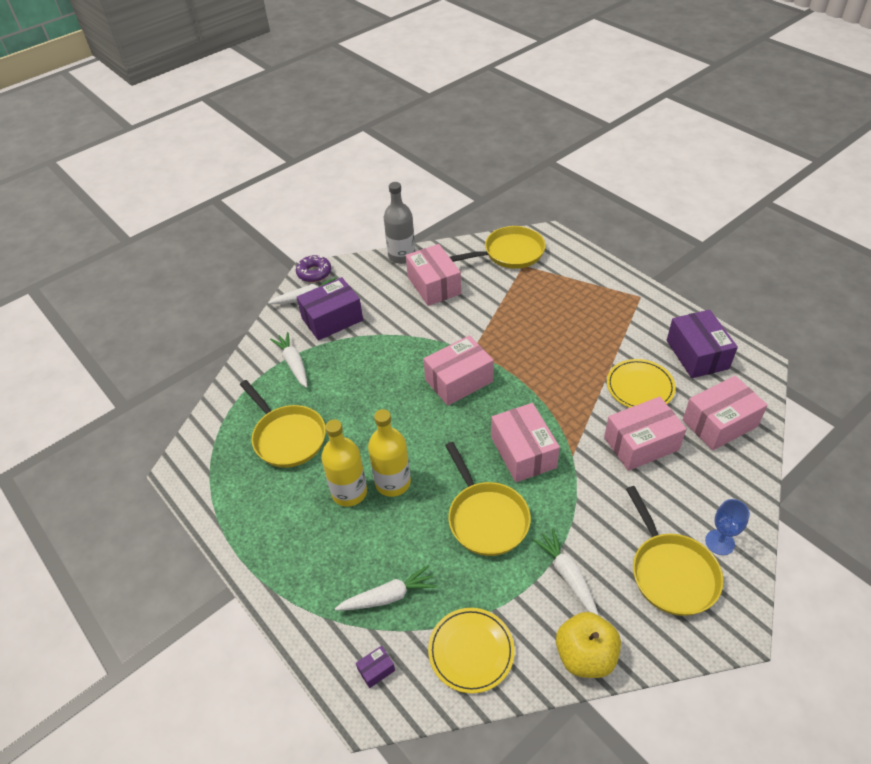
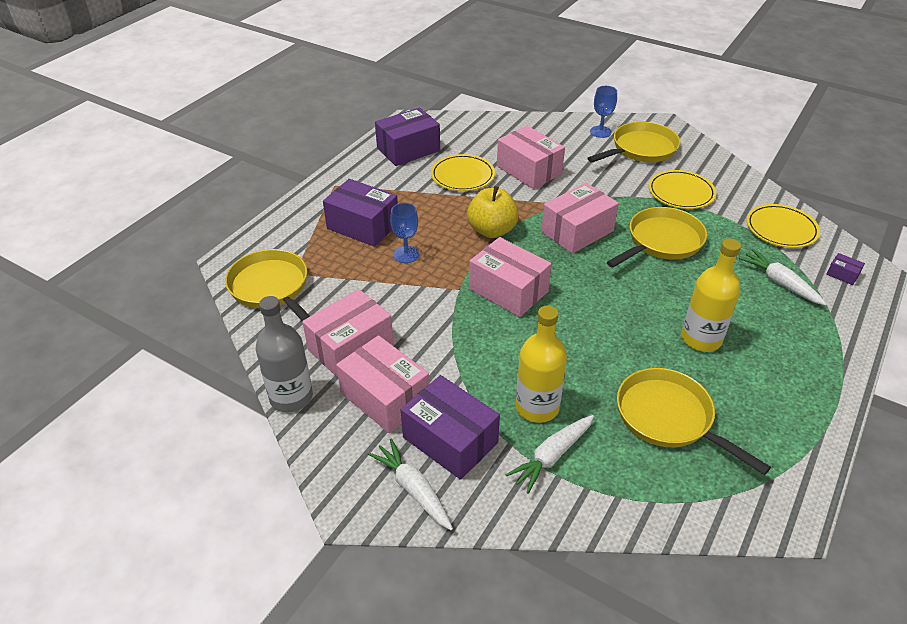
camera: 110 degrees left, 5 degrees down
yellow pan [240,380,326,468] -> yellow pan turned 75 degrees counterclockwise [617,368,771,475]
purple donut [296,255,331,282] -> none
yellow bottle [368,409,411,497] -> yellow bottle moved to [516,305,567,423]
white carrot [533,529,598,615] -> yellow plate [648,170,716,209]
yellow apple [556,612,621,678] -> yellow apple moved to [467,186,519,238]
pink box [683,376,768,450] -> pink box moved to [336,335,429,433]
none -> purple box [323,179,398,247]
none -> blue goblet [390,203,419,263]

